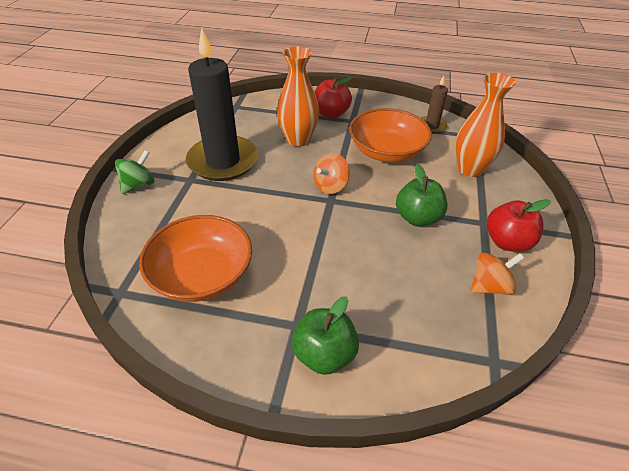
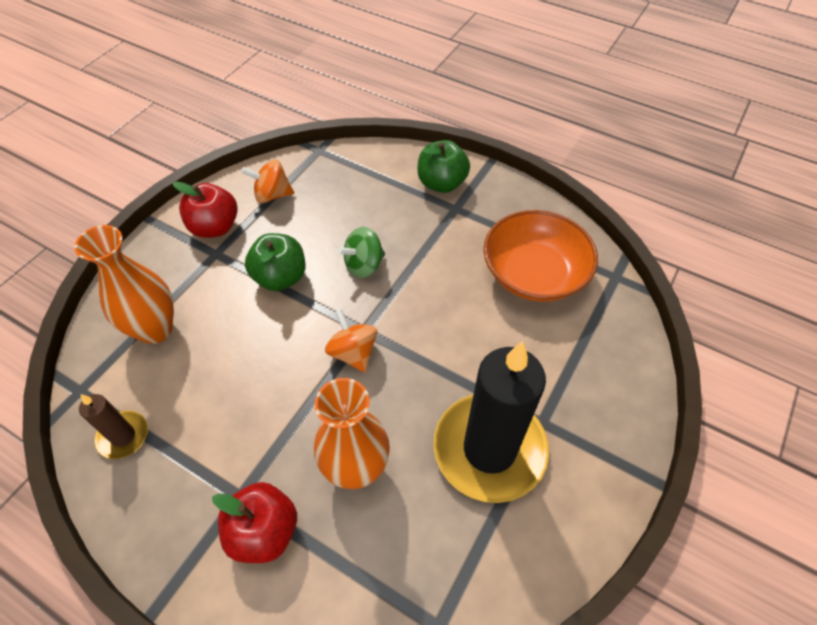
camera: 160 degrees left, 10 degrees up
green spinning top [115,150,154,194] -> green spinning top moved to [337,227,385,278]
orange spinning top [313,153,350,194] -> orange spinning top turned 90 degrees counterclockwise [325,309,377,372]
orange bowl [349,108,432,162] -> none

